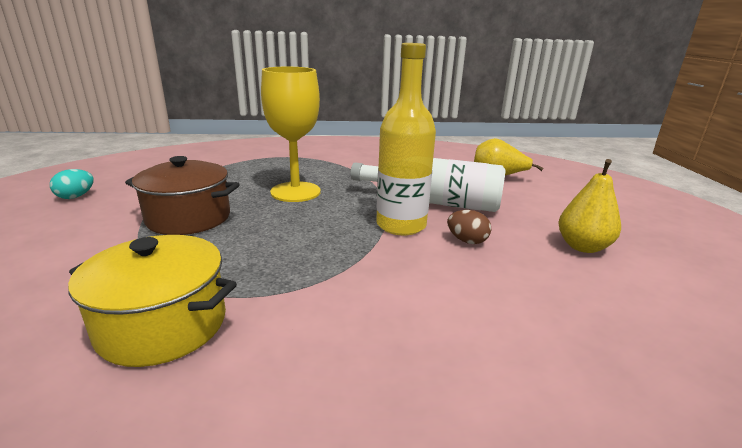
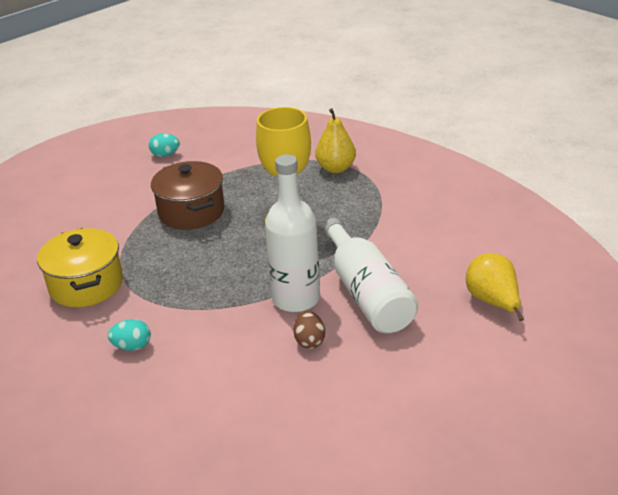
camera: 55 degrees right, 10 degrees up
yellow bottle [376,43,436,235] -> white bottle [265,154,320,312]
yellow pear [559,159,621,253] -> yellow pear moved to [316,108,356,173]
none -> turquoise egg [108,319,151,351]

